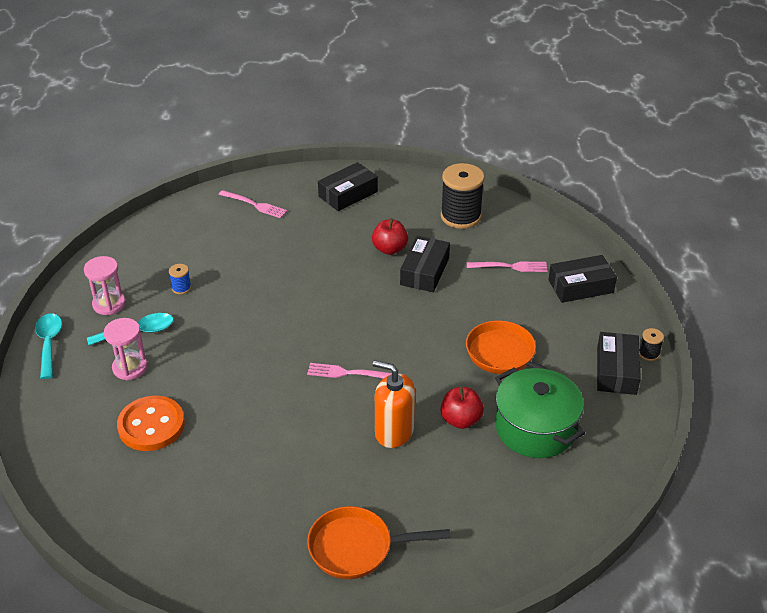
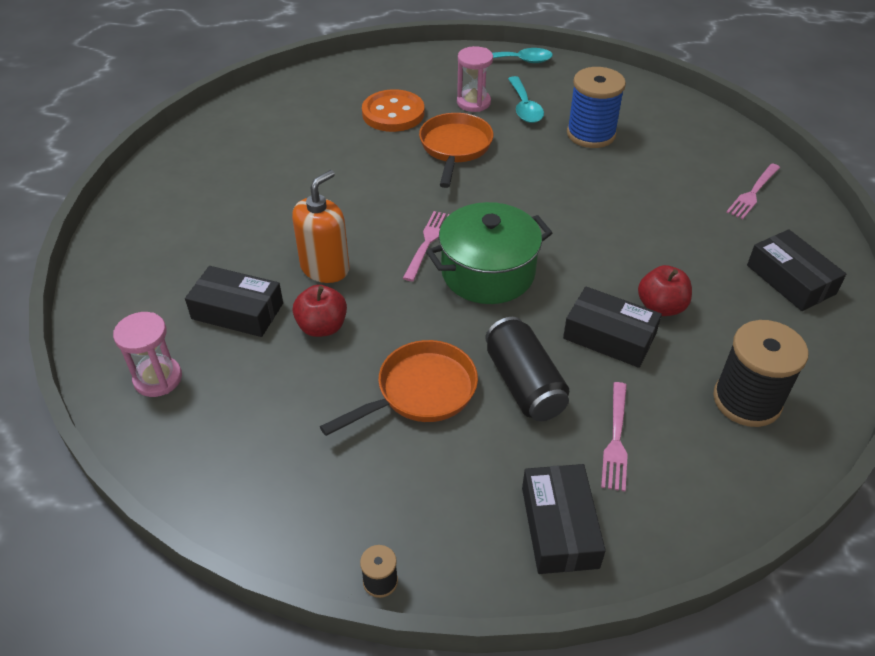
camera: 100 degrees right, 5 degrees up
pink hourglass [84,256,126,315] -> pink hourglass moved to [113,312,182,397]
blue spool [169,264,191,294] -> blue spool [567,67,626,148], size x2.27
orange pan [307,506,450,579] -> orange pan moved to [419,113,493,188]
green pot [495,368,585,458] -> green pot moved to [426,202,552,304]
black box [597,332,641,395] -> black box moved to [185,266,283,337]
none -> black can [485,317,569,421]

